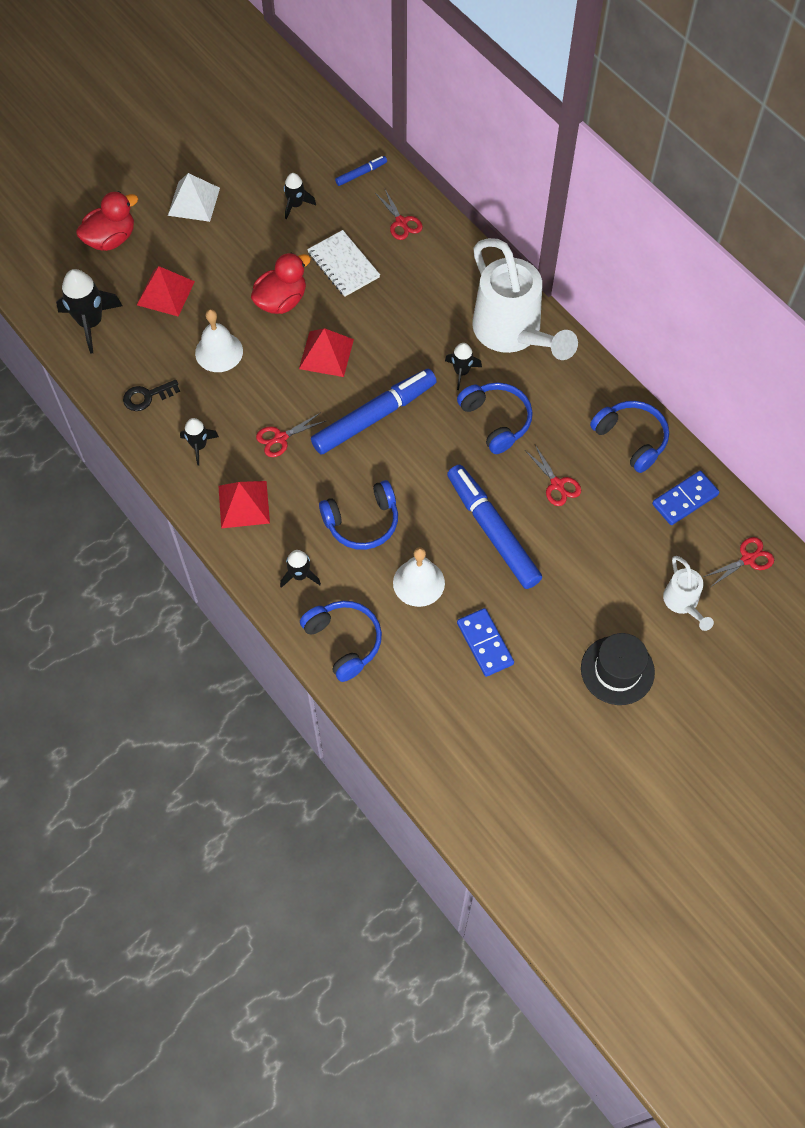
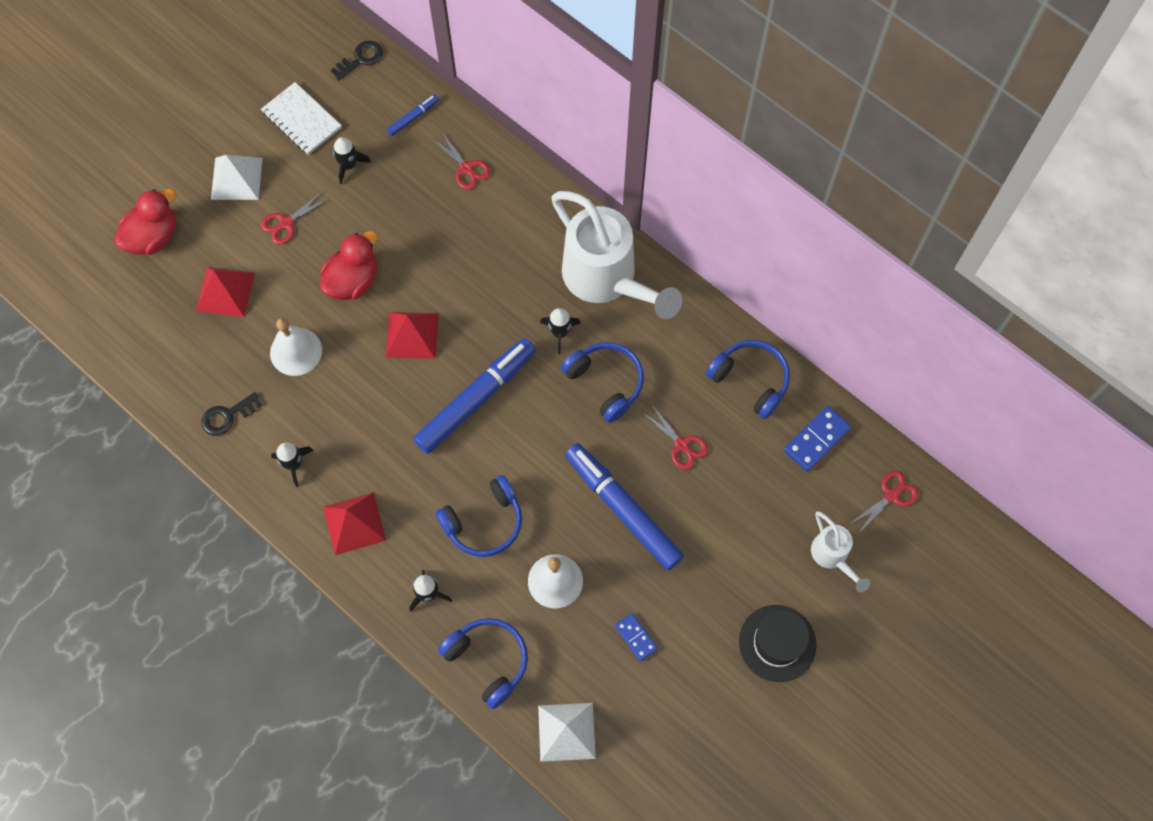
camera: 10 degrees left, 5 degrees up
black rocket [56,269,122,354] -> none
red scissors [256,413,326,457] -> red scissors moved to [261,191,330,244]
white notebook [307,230,380,297] -> white notebook moved to [261,82,342,155]
blue domino [457,608,514,677] -> blue domino [615,613,658,661], size x0.64
none -> black key [331,41,383,80]
none -> white pyramid [538,703,596,762]

